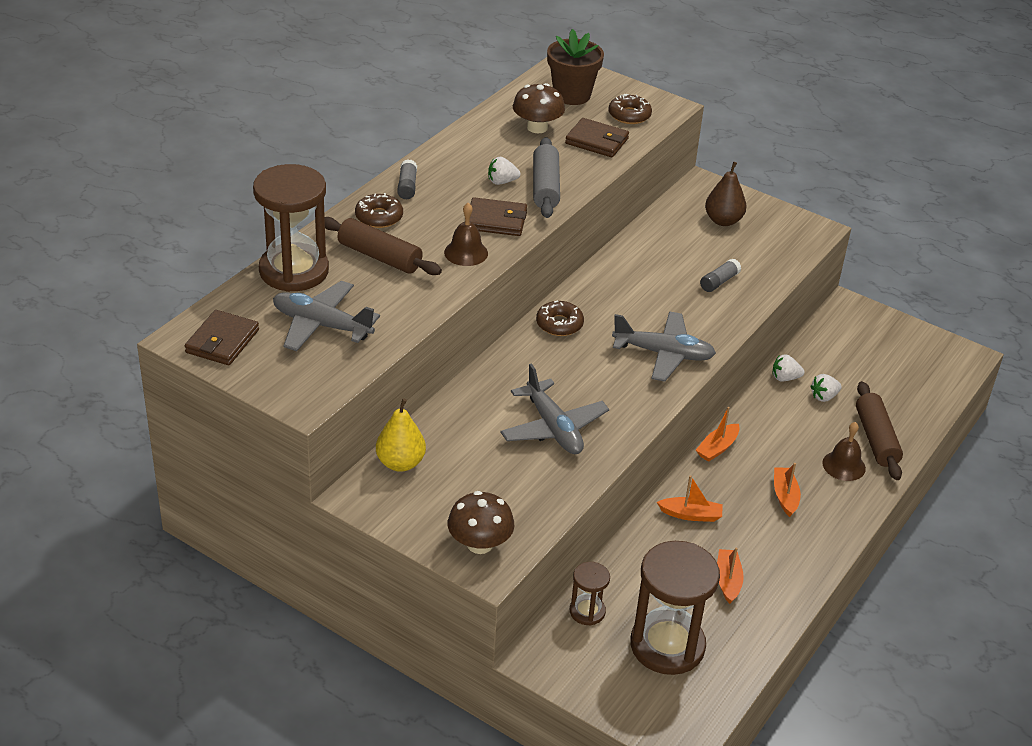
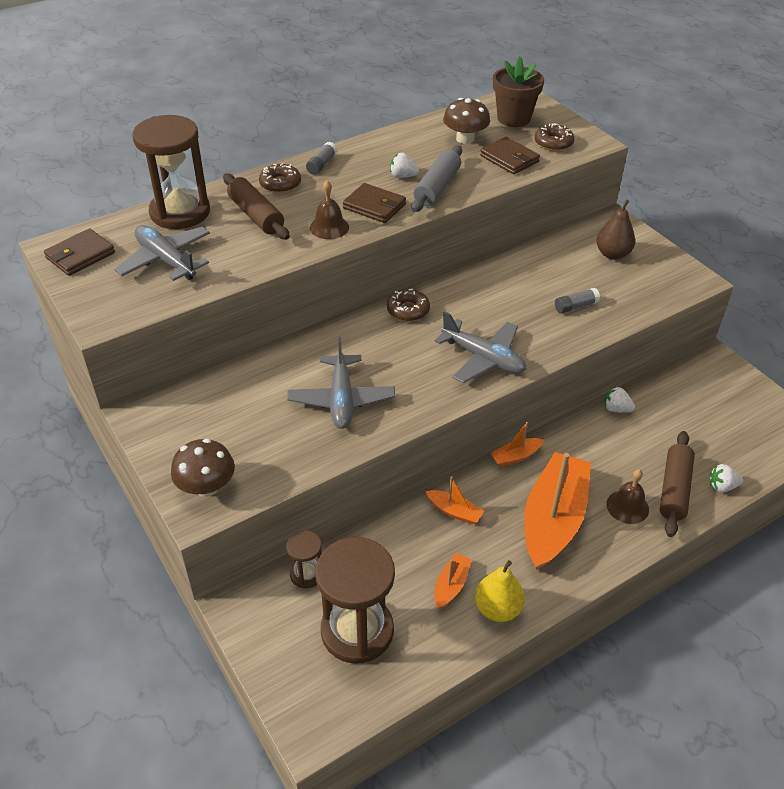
camera: 25 degrees right, 5 degrees up
yellow pear [376,398,426,472] -> yellow pear moved to [475,560,525,622]
orange boat [774,463,801,517] -> orange boat [524,452,591,570], size x2.30
white strawberry [810,374,842,402] -> white strawberry moved to [710,464,743,492]

